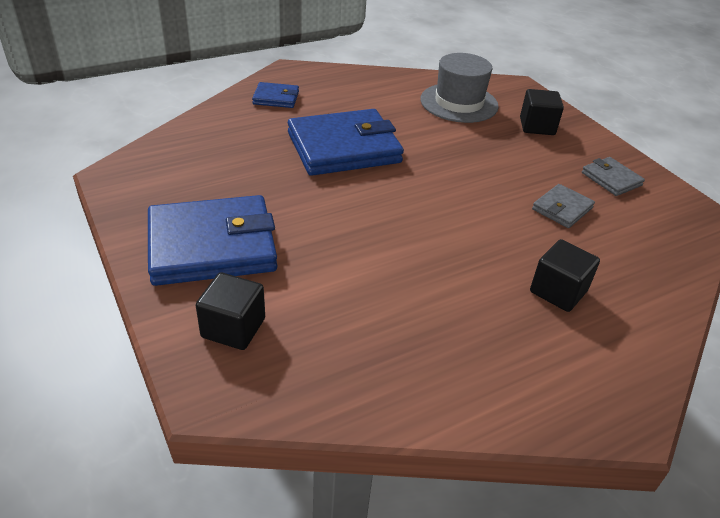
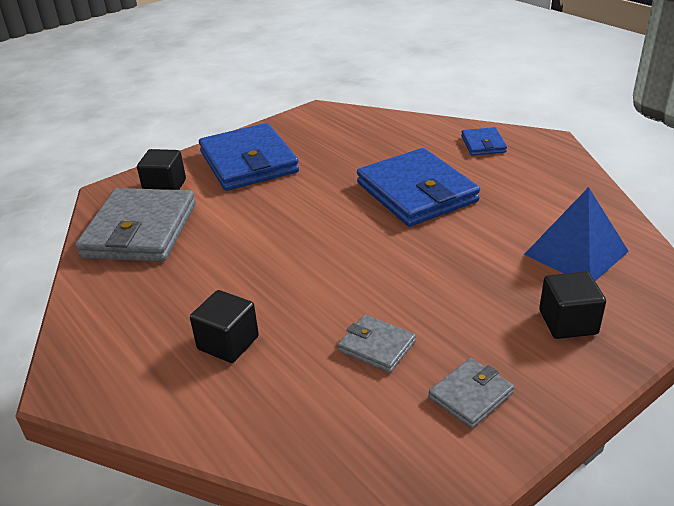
camera: 85 degrees right, 5 degrees down
grey hat [420,53,499,123] -> blue pyramid [524,187,629,281]
none -> grey wallet [75,188,196,262]

